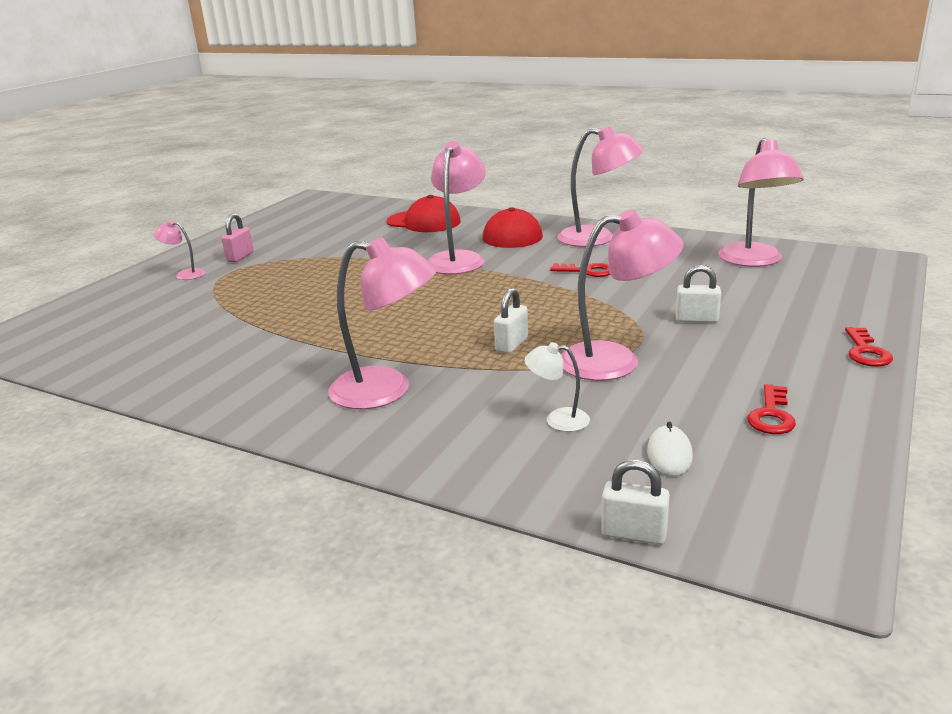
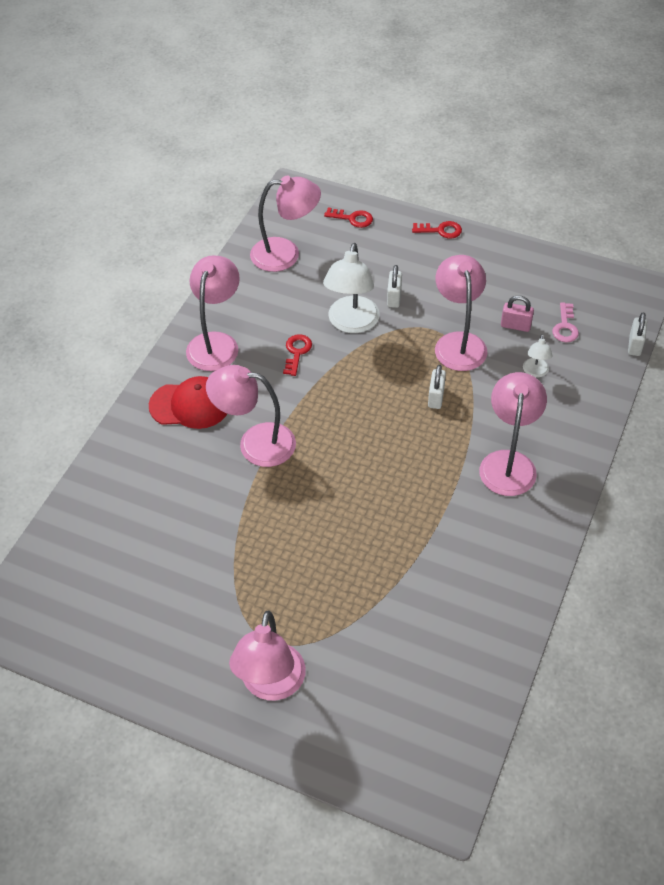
camera: 95 degrees left, 25 degrees up
pink lamp [154,220,205,280] -> pink lamp [229,611,306,700], size x2.04
pink padlock [221,213,254,262] -> pink padlock moved to [501,295,534,332]
red cap [387,195,461,232] -> none
white padlock [494,288,528,354] -> white padlock turned 75 degrees clockwise [428,365,446,409]
white mouse [647,421,693,476] -> pink key [552,302,579,342]
red key [747,384,796,434] -> red key moved to [324,207,373,228]
none -> white lamp [323,243,380,333]

